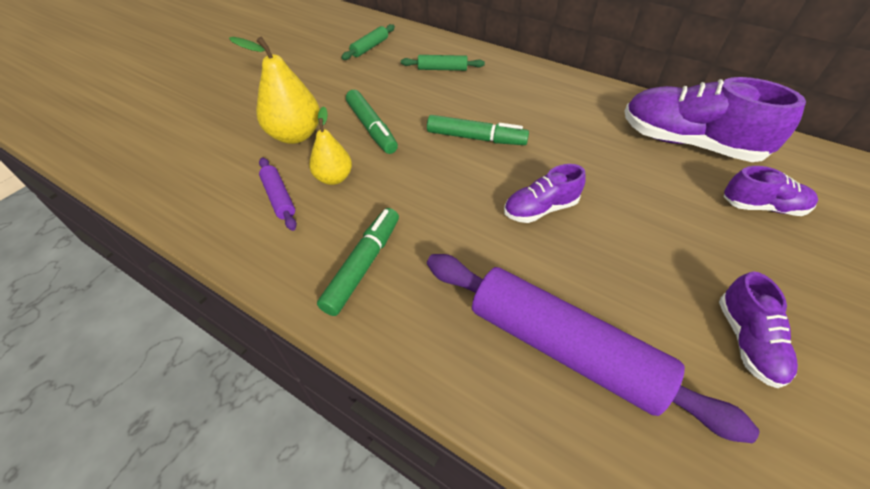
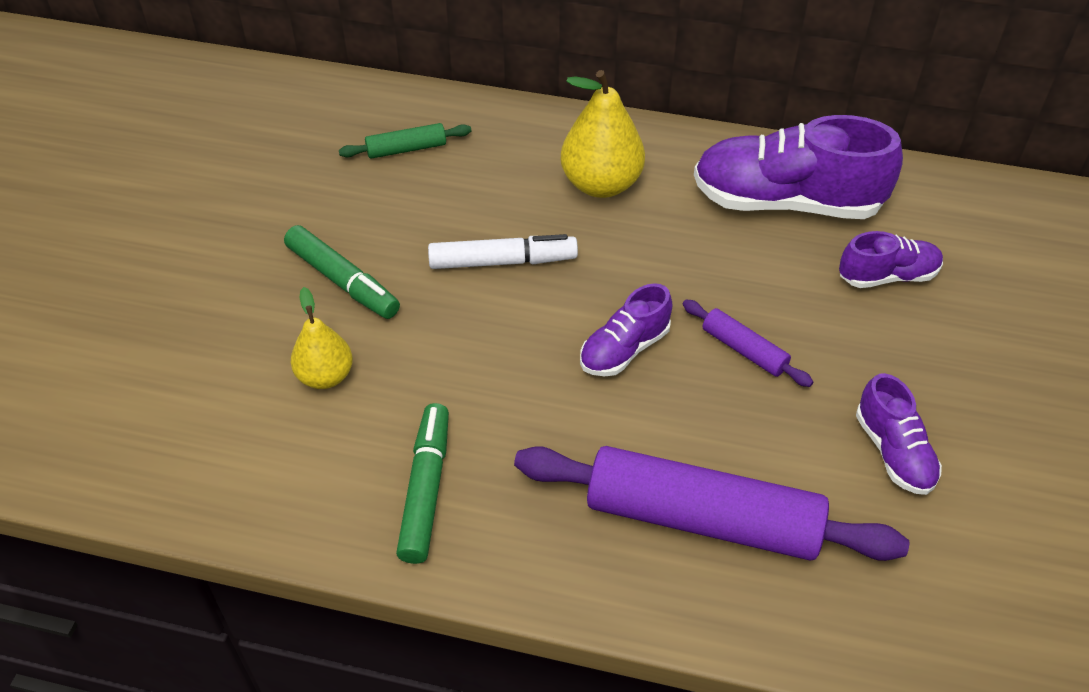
camera: 20 degrees left, 0 degrees up
yellow pear [229,37,320,144] -> yellow pear moved to [560,70,645,198]
purple rolling pin [259,157,297,231] -> purple rolling pin moved to [682,300,813,387]
green rolling pin [341,24,395,60] -> none
green marker [427,115,529,145] -> white marker [428,234,578,269]

